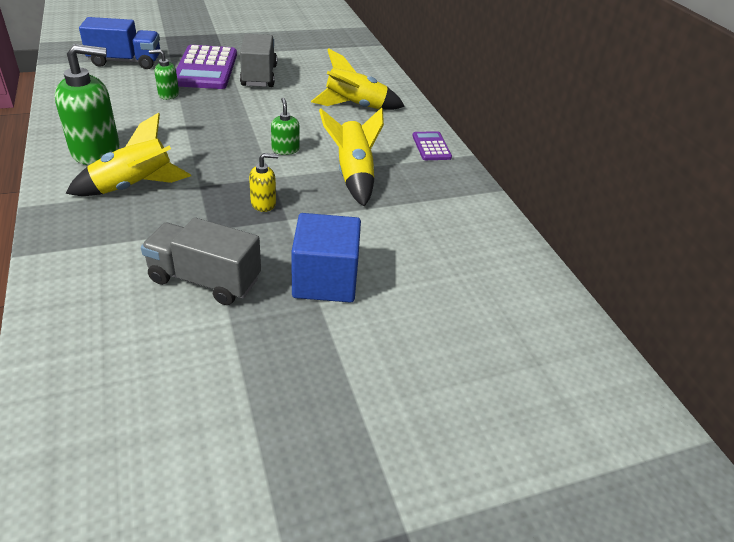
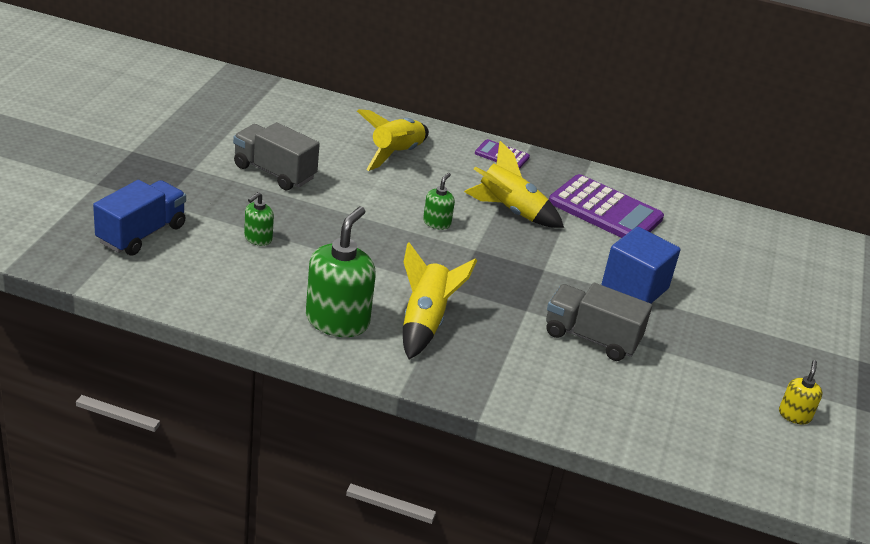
camera: 55 degrees left, 5 degrees down
grey truck [141,218,261,305] -> grey truck turned 60 degrees clockwise [546,283,652,361]
purple calculator [176,45,237,89] -> purple calculator moved to [549,174,664,238]
yellow soap dispenser [249,153,278,212] -> yellow soap dispenser moved to [779,360,823,424]
green soap dispenser [271,98,299,155] -> green soap dispenser turned 90 degrees clockwise [423,173,455,230]

